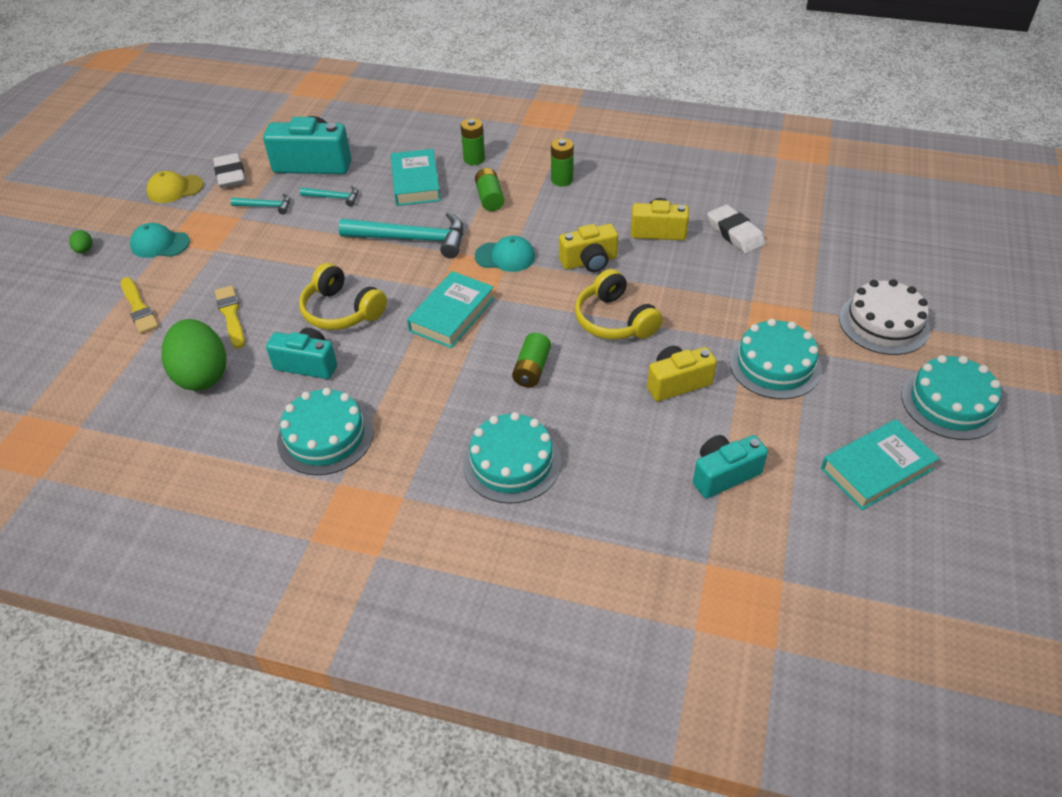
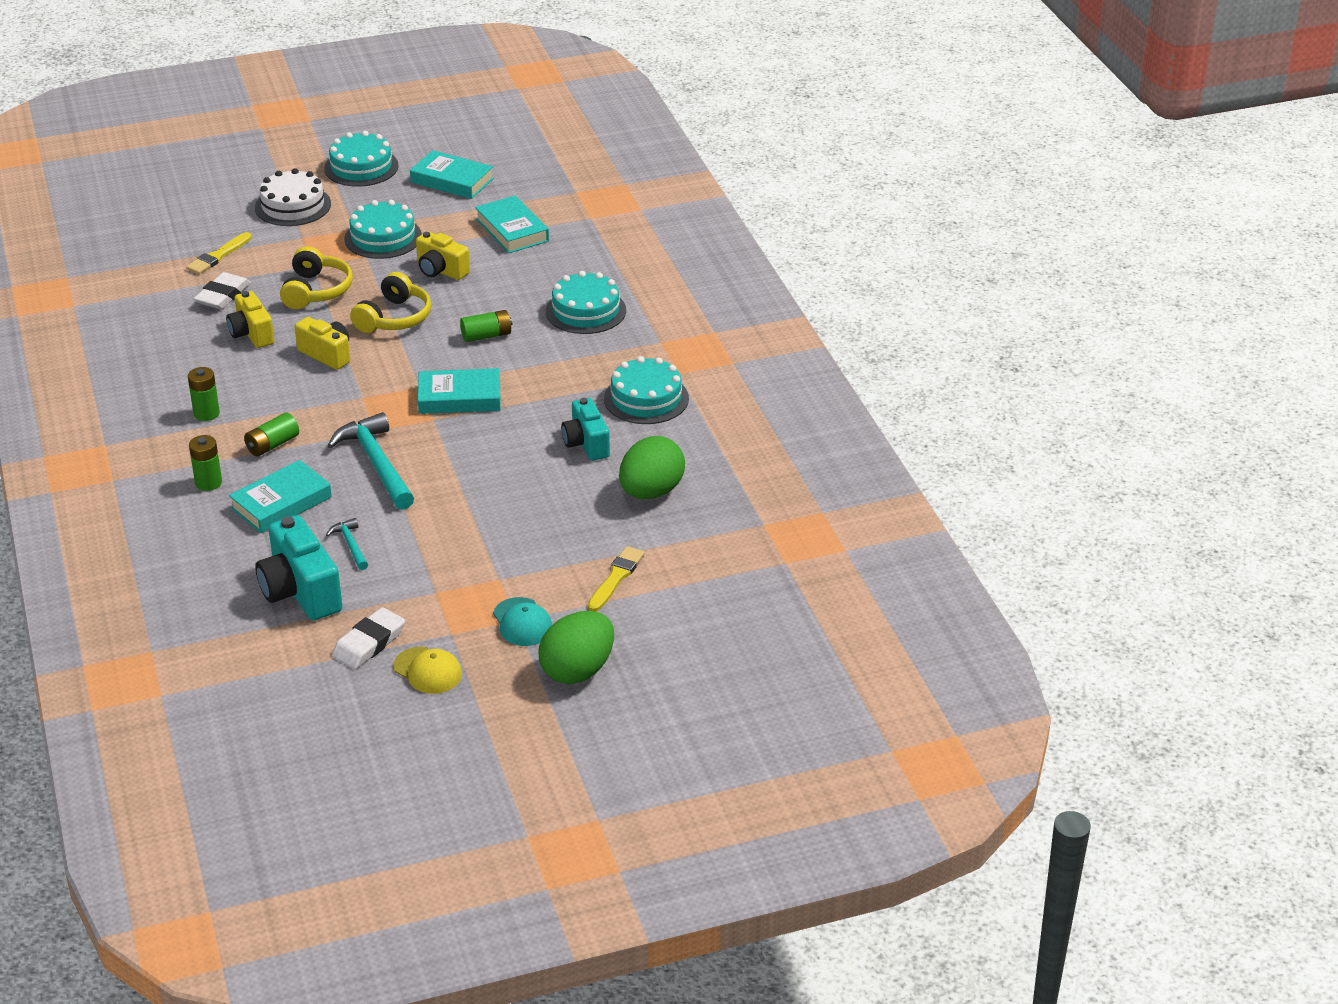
camera: 125 degrees left, 10 degrees down
green egg [69,230,92,253] -> green egg [538,611,614,684], size x2.47
yellow brush [215,285,245,349] -> yellow brush moved to [186,232,252,274]
turquoise hammer [231,193,290,215] -> none
yellow headphones [299,263,387,330] -> yellow headphones moved to [280,246,353,309]
turquoise cap [475,236,535,272] -> none
turquoise camera [693,435,768,499] -> turquoise book [475,195,549,253]

